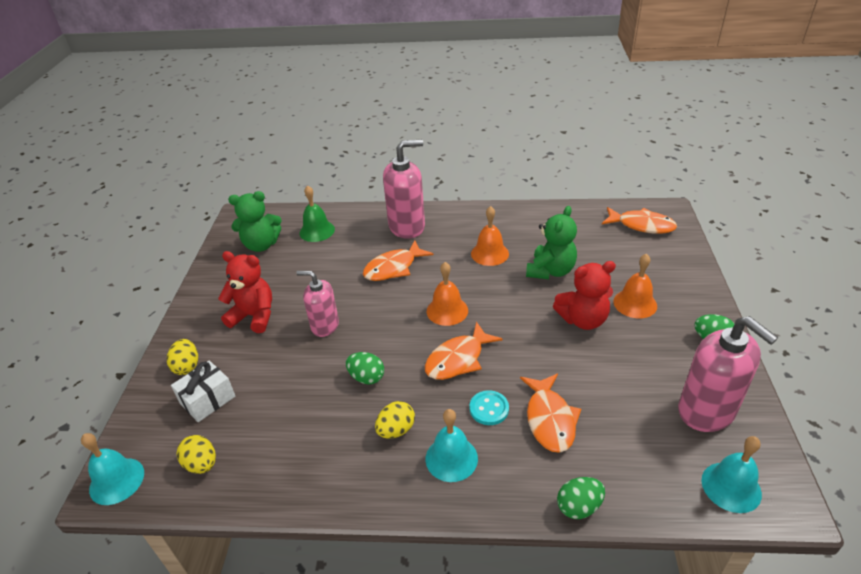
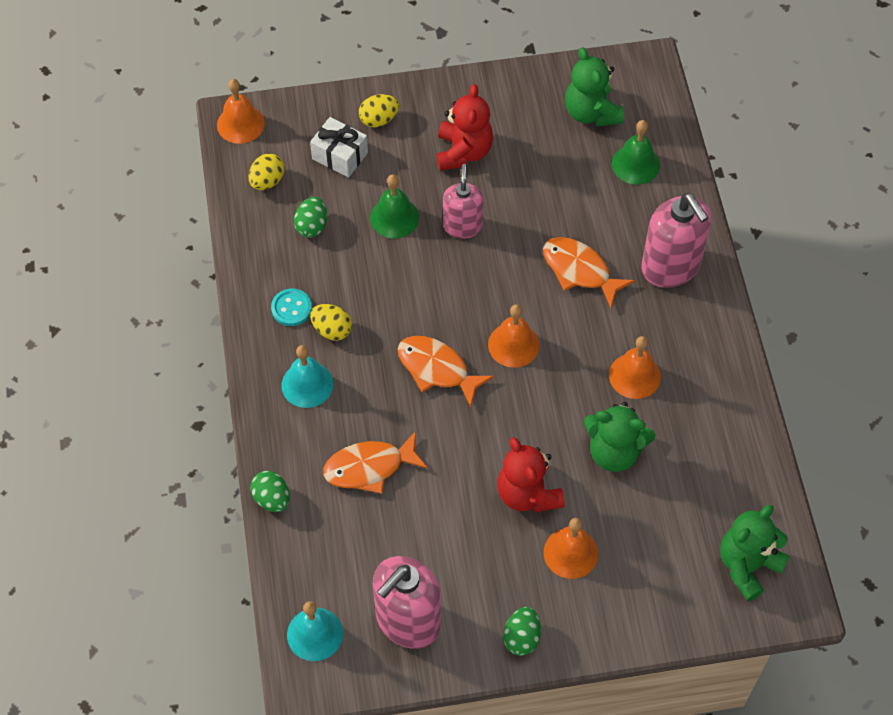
camera: 75 degrees right, 20 degrees up
turquoise bell [81,433,144,505] -> orange bell [217,79,265,144]
green egg [346,352,384,385] -> green egg moved to [294,197,327,238]
turquoise button [470,390,509,425] -> turquoise button moved to [271,289,312,326]
orange fish [602,207,677,234] -> green teddy bear [720,505,790,601]
none -> green bell [370,174,419,239]

